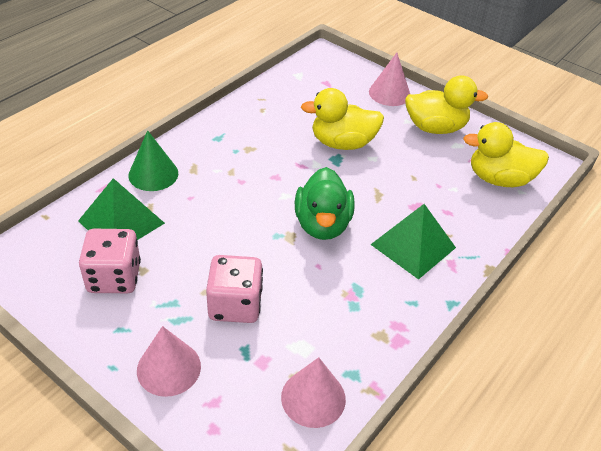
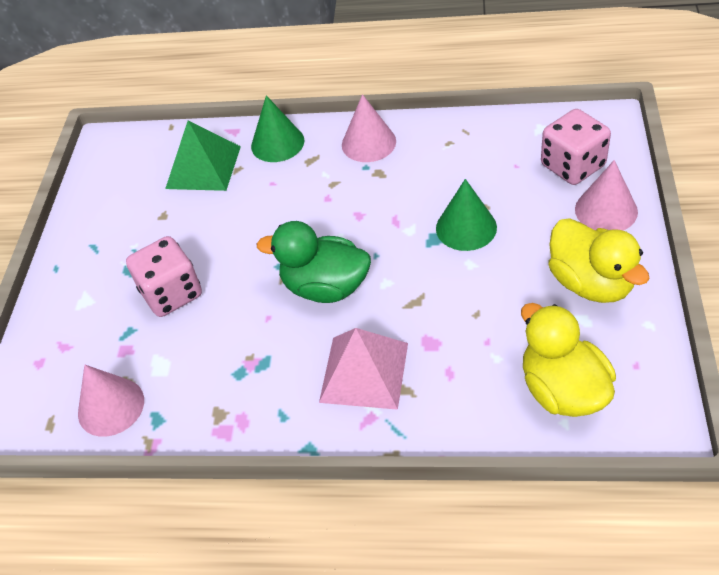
camera: 65 degrees right, 5 degrees up
pink dice [79,229,141,293] -> pink dice moved to [541,109,611,185]
pink cone [137,326,201,397] -> pink cone moved to [342,94,396,162]
green duck [295,167,355,240] -> green duck turned 45 degrees clockwise [257,221,371,303]
yellow duck [301,88,384,150] -> green cone [436,179,497,251]
green pyramid [370,204,456,280] -> pink pyramid [319,328,408,410]

